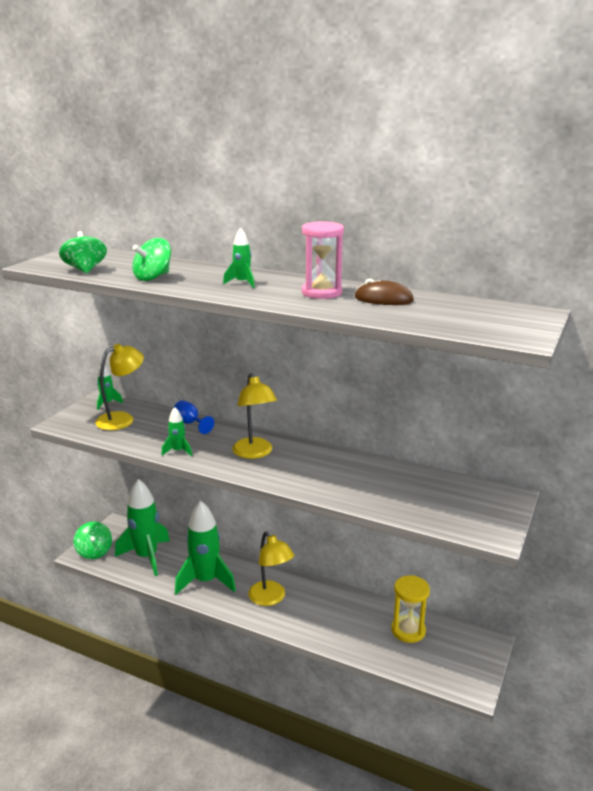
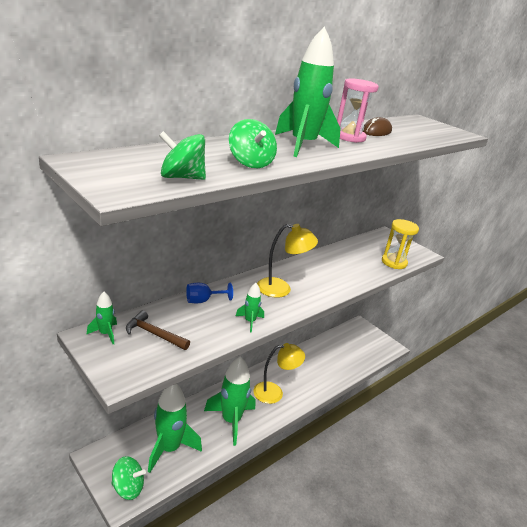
camera: 70 degrees left, 5 degrees up
yellow lamp [95,344,144,430] -> brown hammer [126,310,190,350]
green rocket [223,228,255,288] -> green rocket [275,27,341,157], size x2.16
yellow hourglass [391,575,430,643] -> yellow hourglass moved to [382,219,419,269]

